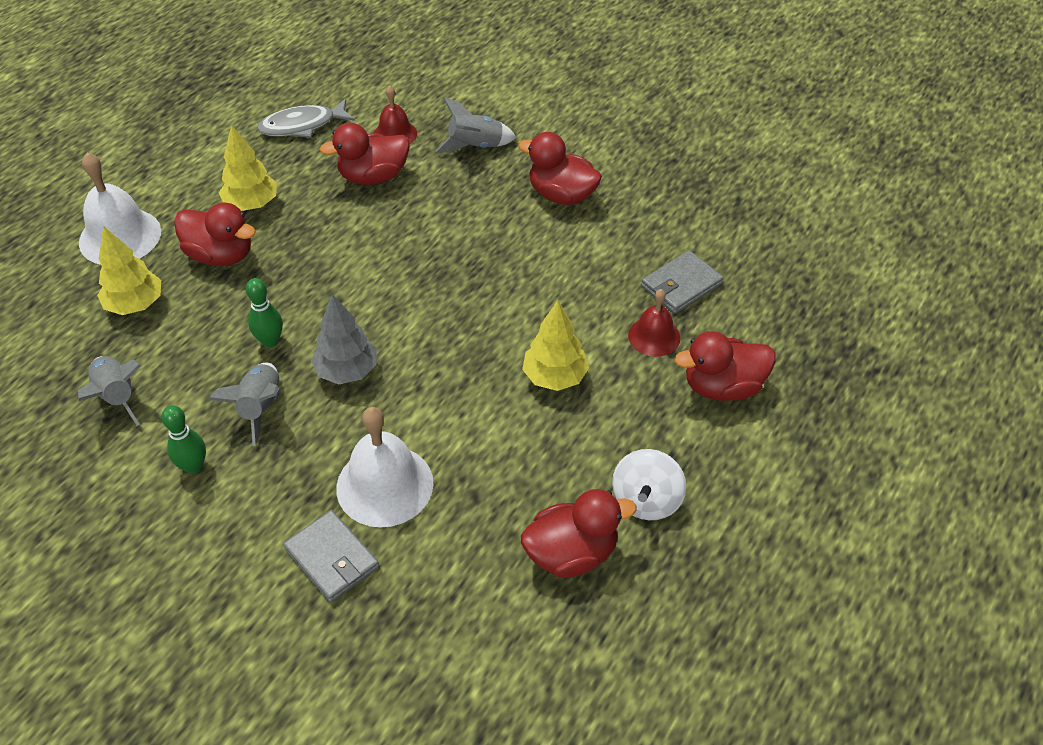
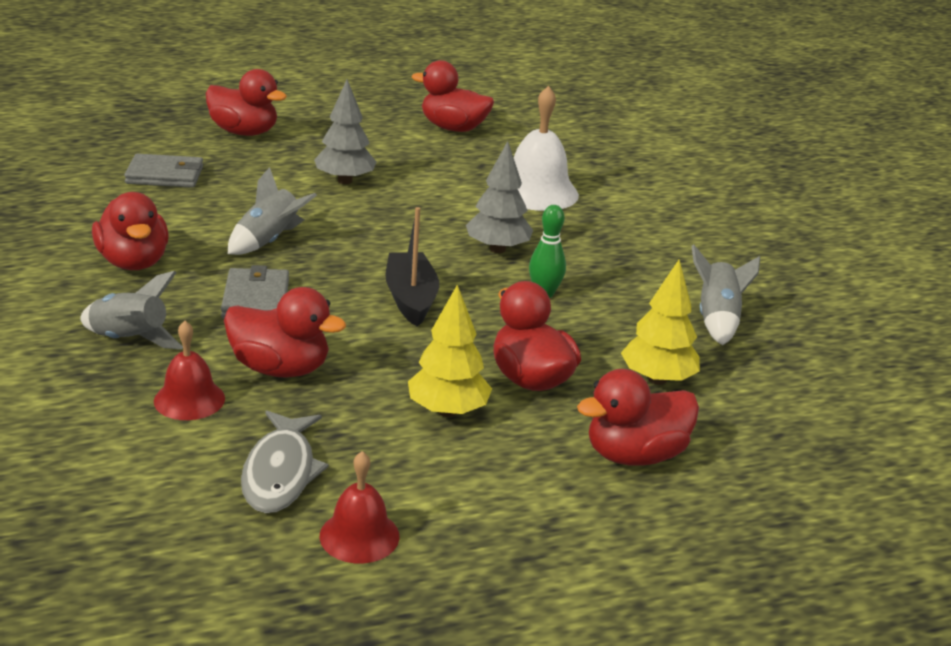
camera: 145 degrees left, 20 degrees down
white bell [79,153,161,265] -> red duck [577,369,699,466]
green bowling pin [161,405,206,474] -> none
grey rocket [208,363,279,446] -> grey rocket moved to [228,167,317,255]
grey fish [257,99,355,138] -> grey fish turned 75 degrees clockwise [241,411,329,513]
grey wallet [283,510,379,602] -> grey wallet moved to [221,265,289,319]
yellow tree [522,301,589,391] -> grey tree [314,79,376,184]
white spinning top [612,449,686,520] -> none
red bell [628,289,680,357] -> red bell moved to [319,451,399,563]
none -> black boat [386,207,439,327]

